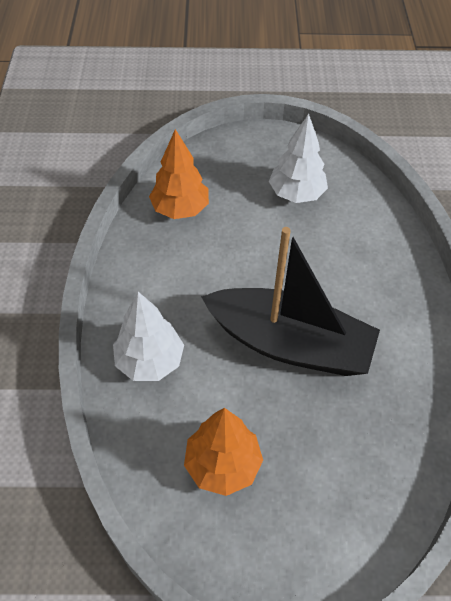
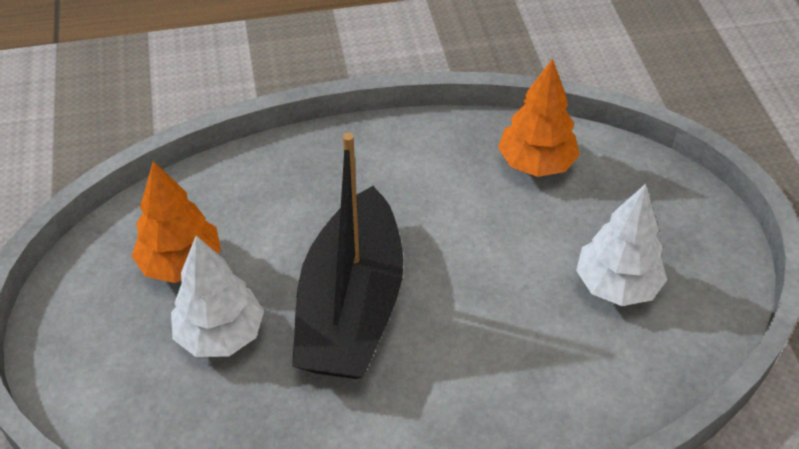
camera: 80 degrees right, 5 degrees down
white tree [113,292,184,381] -> white tree moved to [171,236,264,357]

